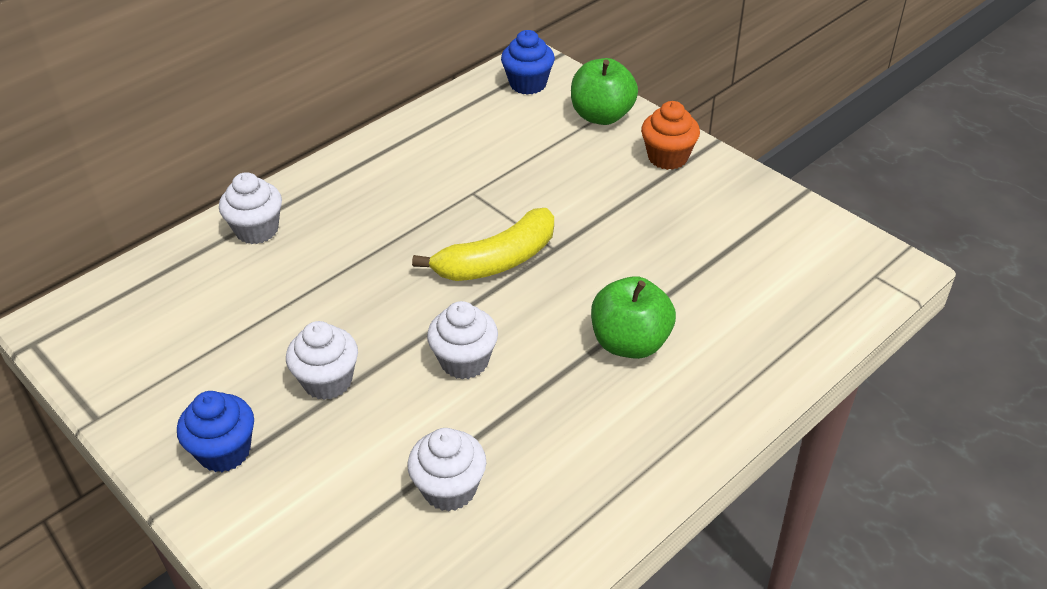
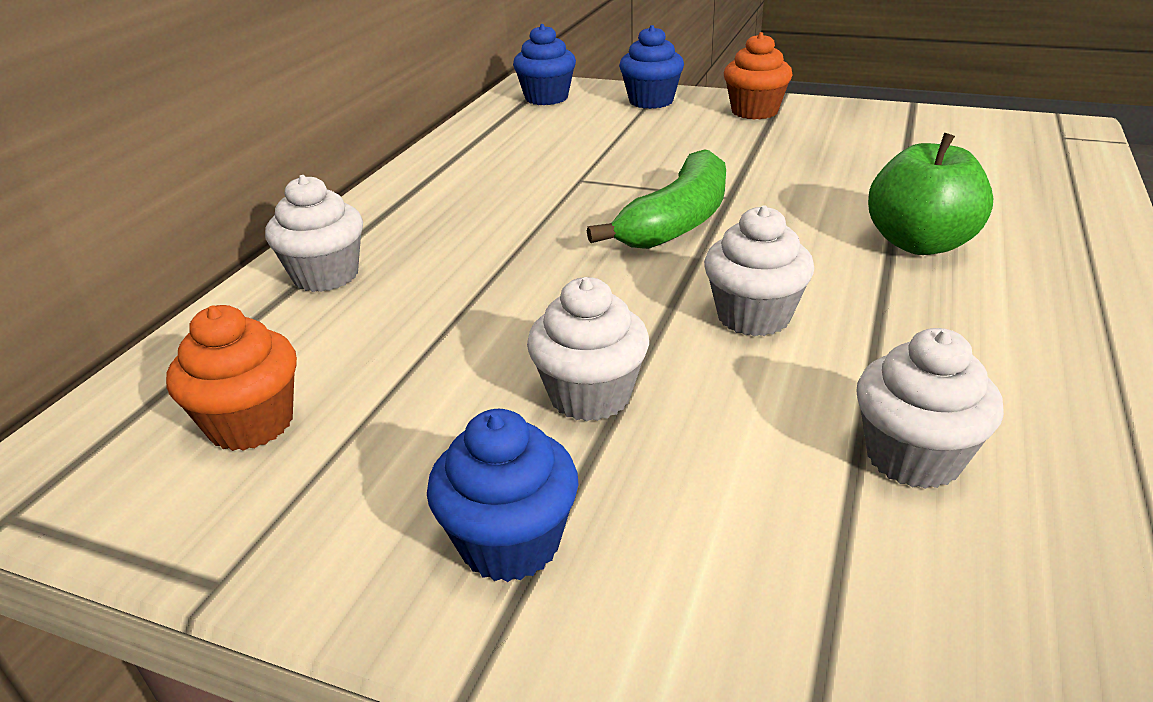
camera: 25 degrees left, 10 degrees down
yellow banana [412,208,554,281] -> green banana [587,149,726,249]
green apple [571,58,638,125] -> blue cupcake [619,25,684,109]
none -> orange cupcake [166,305,297,451]

